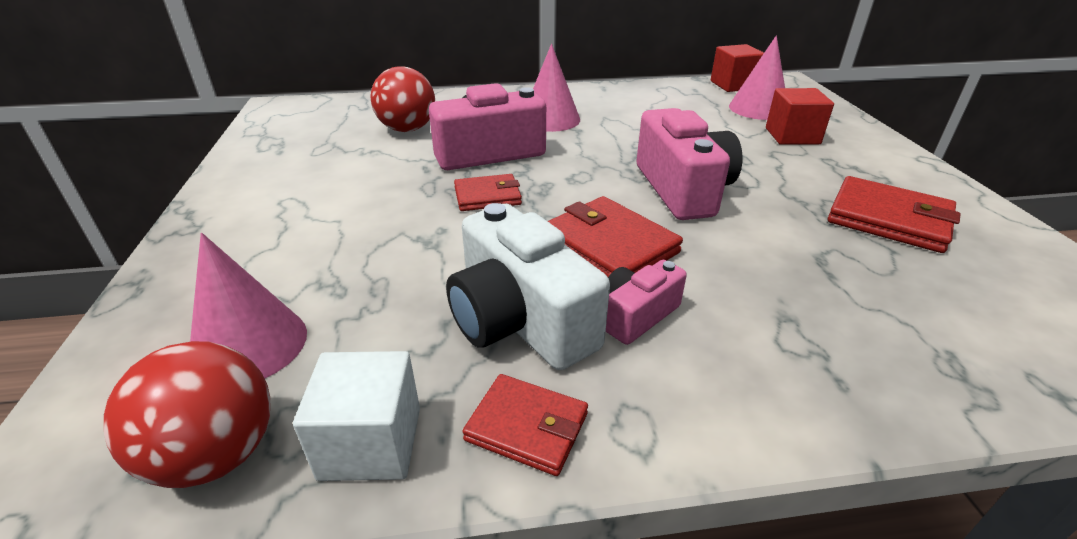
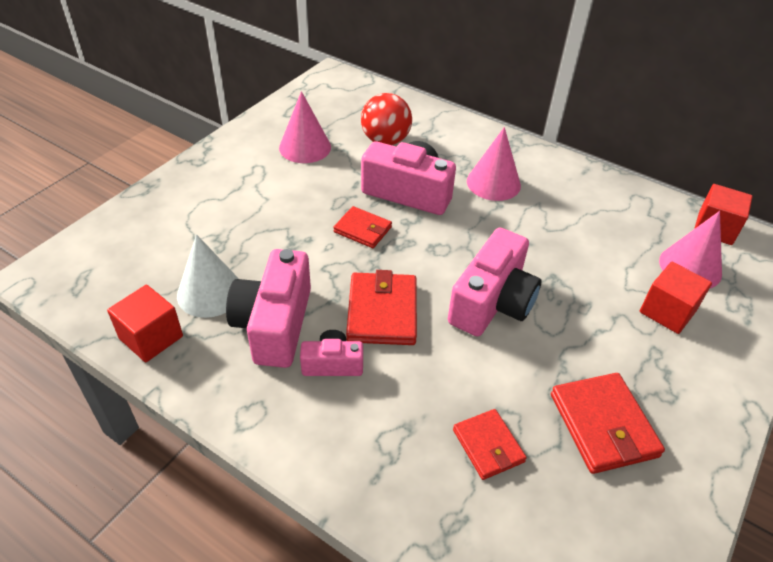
camera: 40 degrees right, 10 degrees up
red ball [104,341,270,488] -> none
pink cone [190,233,307,378] -> pink cone moved to [279,91,331,163]
white cube [293,351,420,481] -> red cube [107,285,183,362]
white camera [446,203,610,370] -> pink camera [226,249,311,368]
red wallet [462,374,588,476] -> red wallet moved to [453,409,527,480]
none -> white cone [177,234,239,318]

